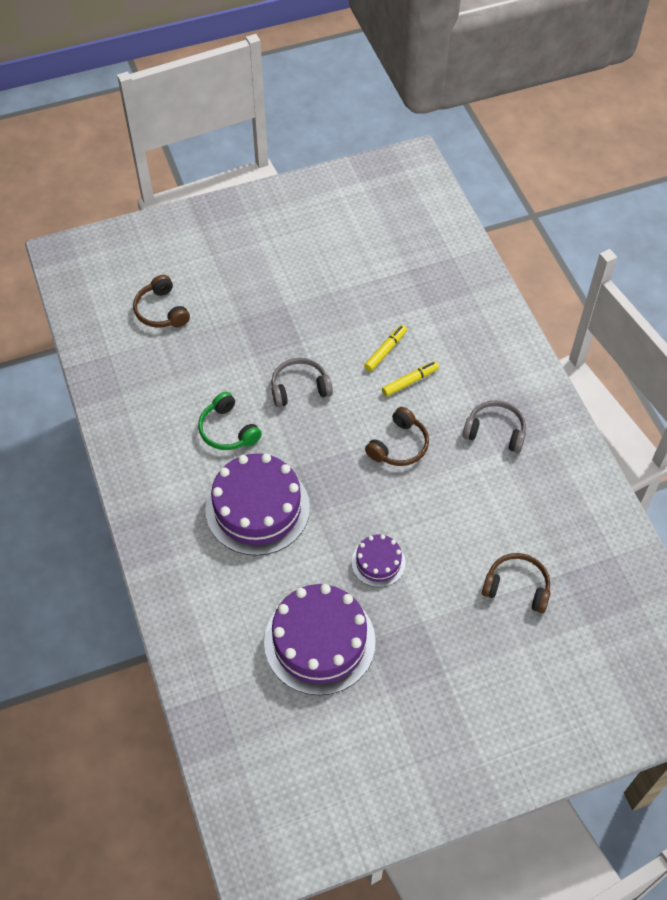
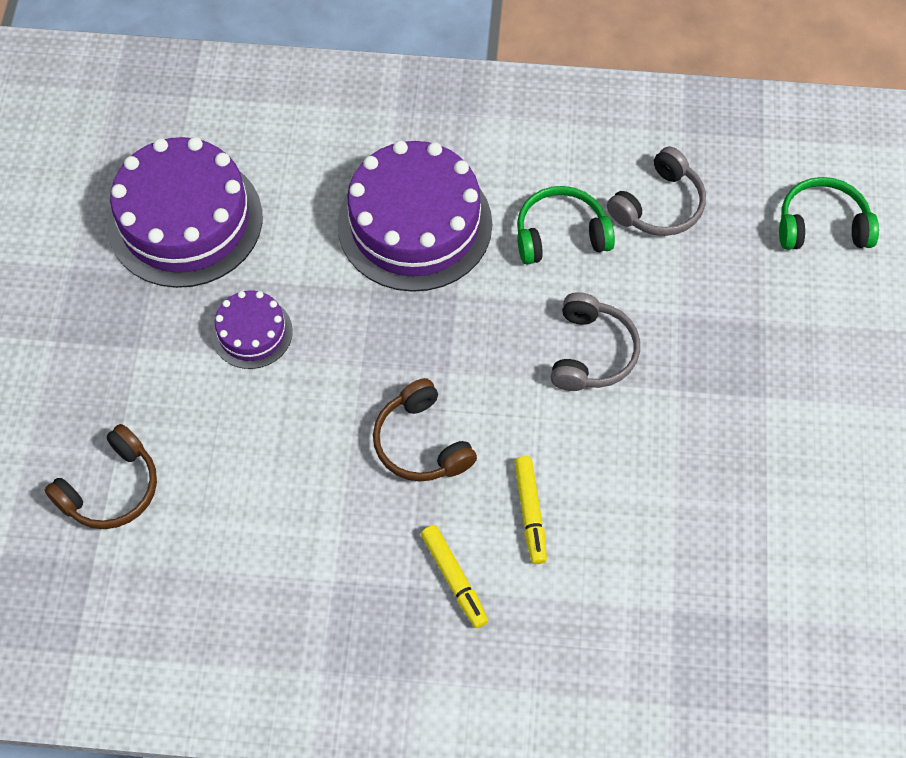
camera: 115 degrees right, 5 degrees up
brown headphones [133,275,190,328] -> green headphones [779,177,879,250]
yellow marker [364,325,407,372] -> yellow marker moved to [421,525,488,628]
grey headphones [463,400,526,453] -> grey headphones moved to [607,146,706,236]

